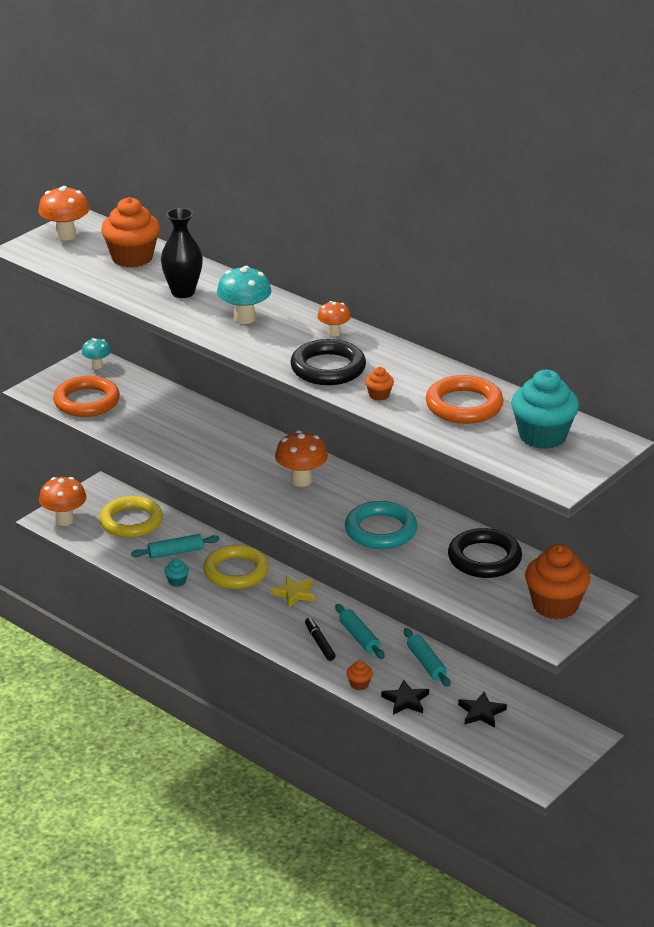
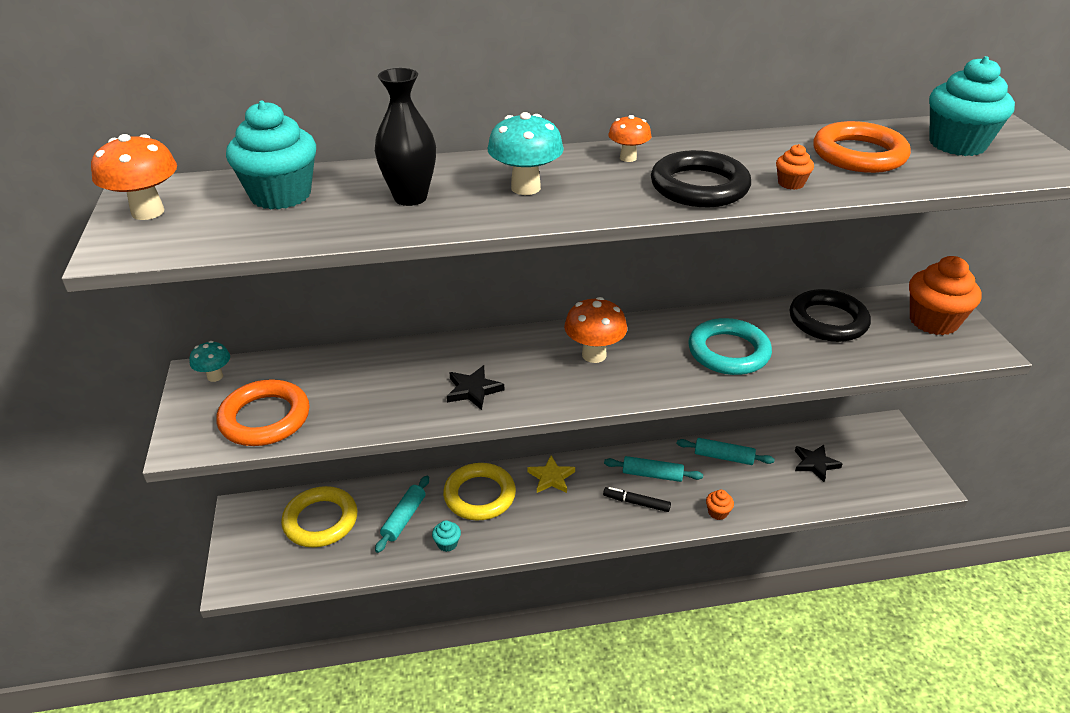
camera: 50 degrees left, 5 degrees up
orange mushroom [39,477,86,526] -> none
orange cupcake [101,197,160,267] -> turquoise cupcake [226,101,316,210]
black star [381,679,429,715] -> black star moved to [447,365,504,410]

